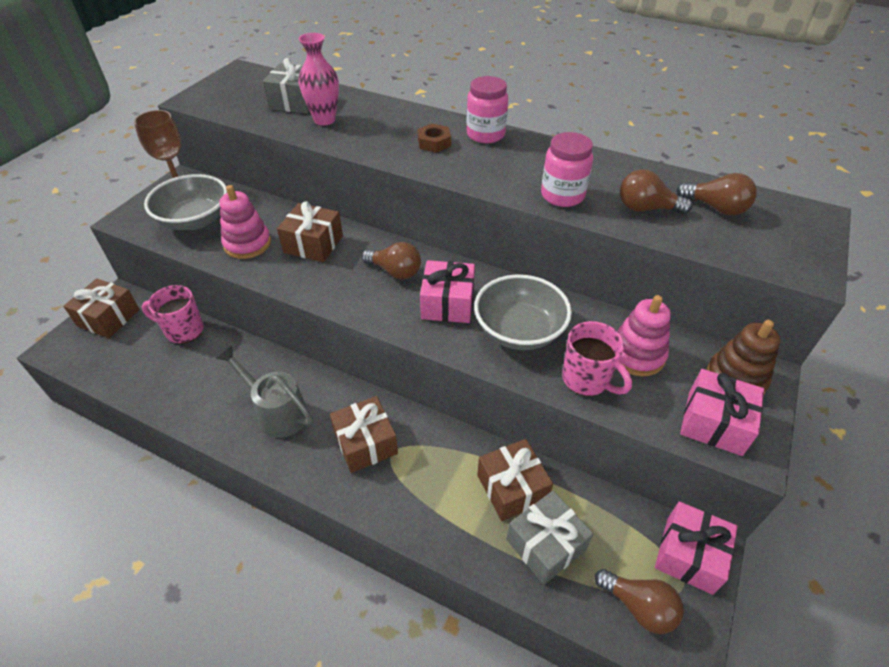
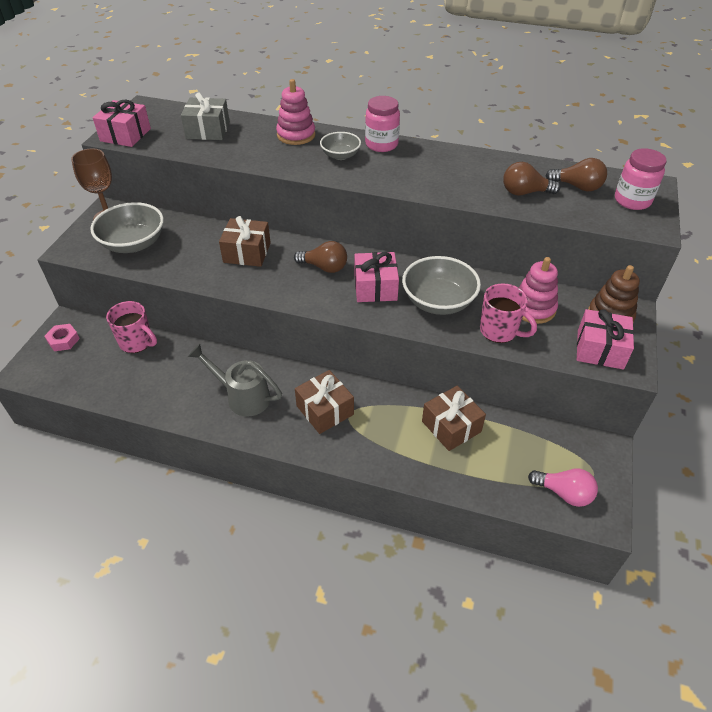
camera: 10 degrees left, 0 degrees up
brown gift [63,278,140,338] -> pink nut [45,324,80,351]
pink mug [142,285,204,344] -> pink mug turned 150 degrees counterclockwise [106,301,157,353]
pink stacking toy [220,185,271,259] -> pink stacking toy moved to [276,79,316,145]
pink vase [299,33,339,125] -> none
brown nut [417,124,451,153] -> grey bowl [320,132,361,160]
grey gift [506,491,593,585] -> none
pink jar [541,132,593,207] -> pink jar moved to [615,148,667,210]
brown light bulb [595,569,684,634] -> pink light bulb [528,469,598,507]
pink gift [655,501,738,595] -> pink gift moved to [93,100,151,147]

